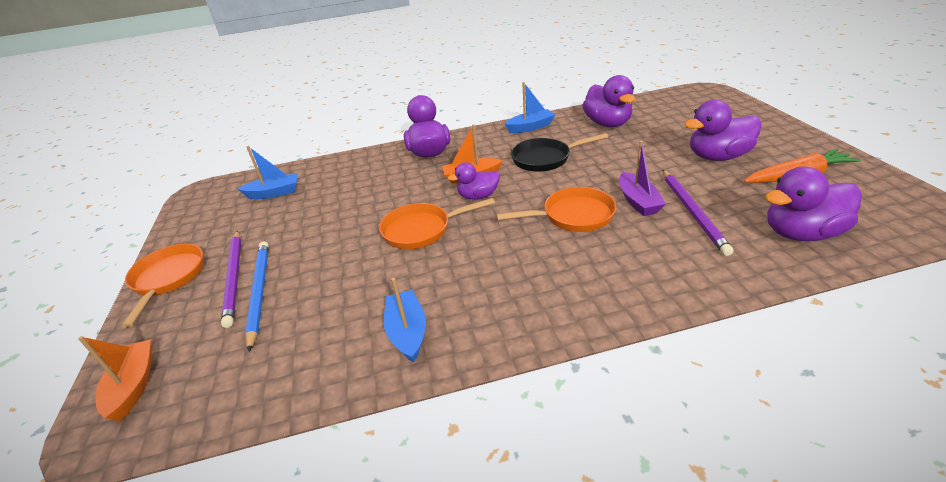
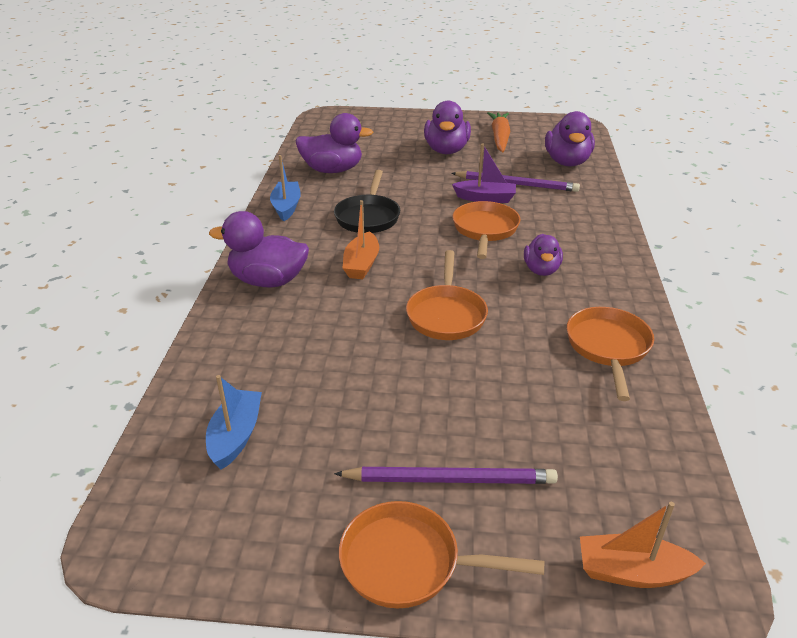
camera: 75 degrees left, 0 degrees up
blue pencil [245,242,269,352] -> none
blue boat [384,278,426,362] -> orange pan [567,307,654,401]
purple duck [447,162,500,200] -> purple duck moved to [524,234,563,276]

